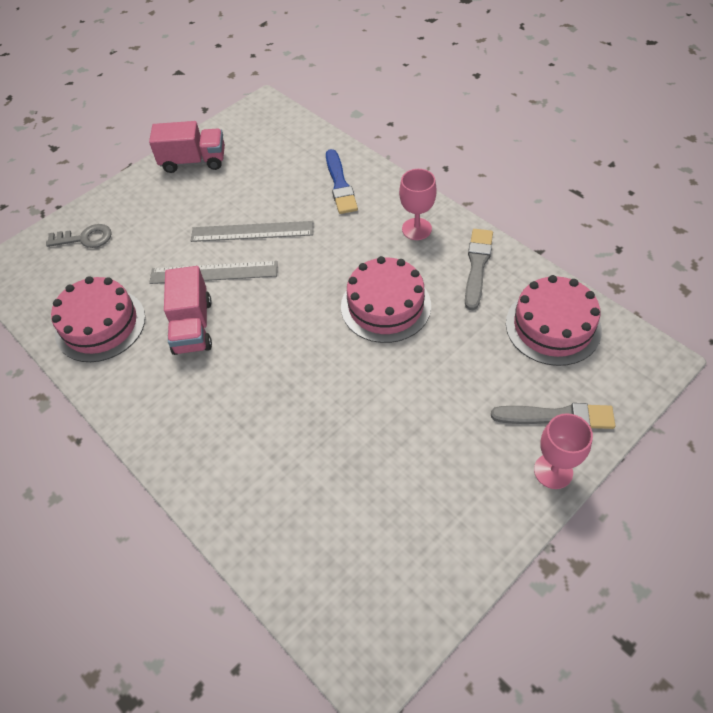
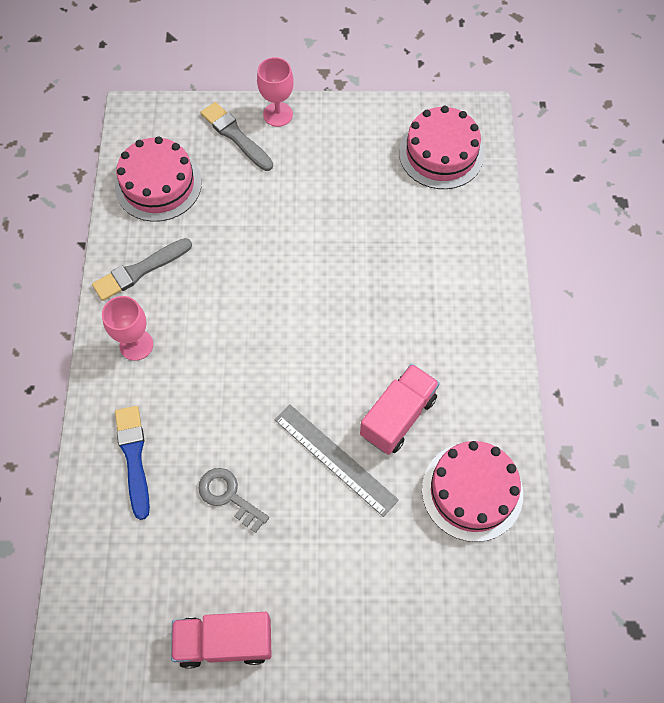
camera: 140 degrees left, 10 degrees up
grey key [46,224,112,248] -> grey key moved to [198,468,269,533]
pink truck [149,121,225,173] -> pink truck turned 45 degrees counterclockwise [171,612,272,669]
grey ruler [191,221,313,242] -> none
blue brush [326,149,358,214] -> blue brush turned 45 degrees counterclockwise [115,406,150,520]
pink cake [341,256,431,343] -> pink cake moved to [399,106,484,189]

